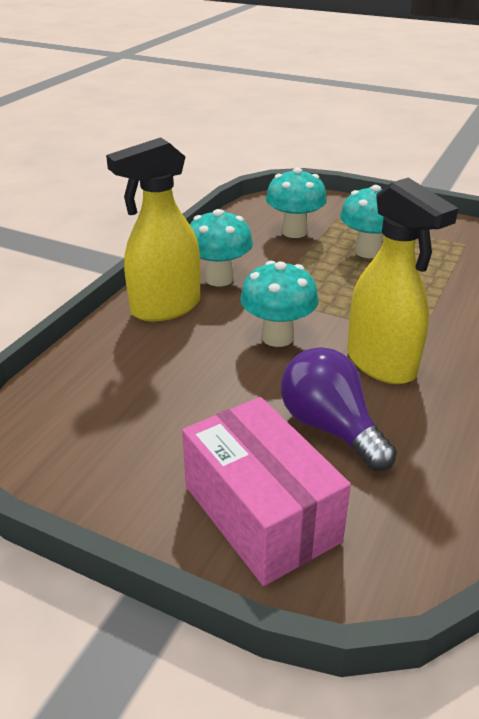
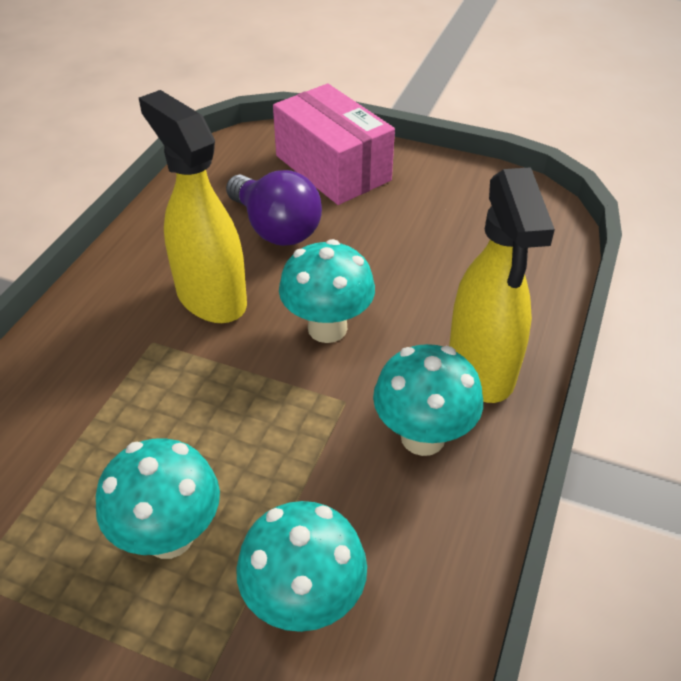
camera: 175 degrees right, 10 degrees up
yellow spray bottle [106,137,200,321] -> yellow spray bottle turned 120 degrees clockwise [449,167,555,403]

